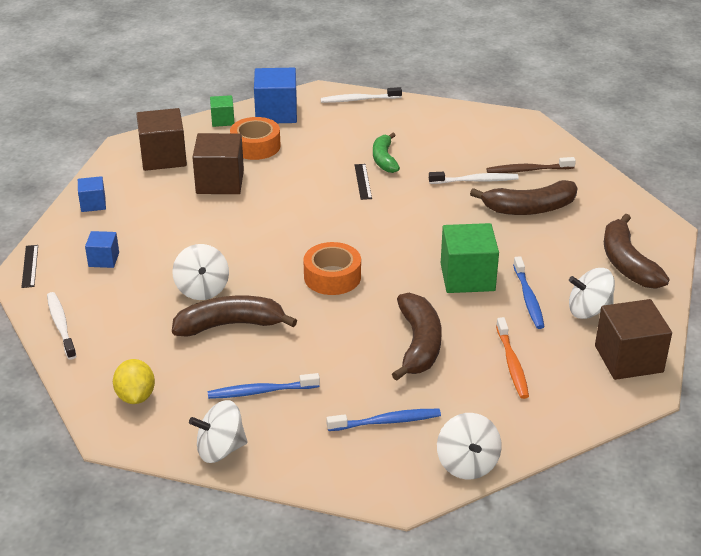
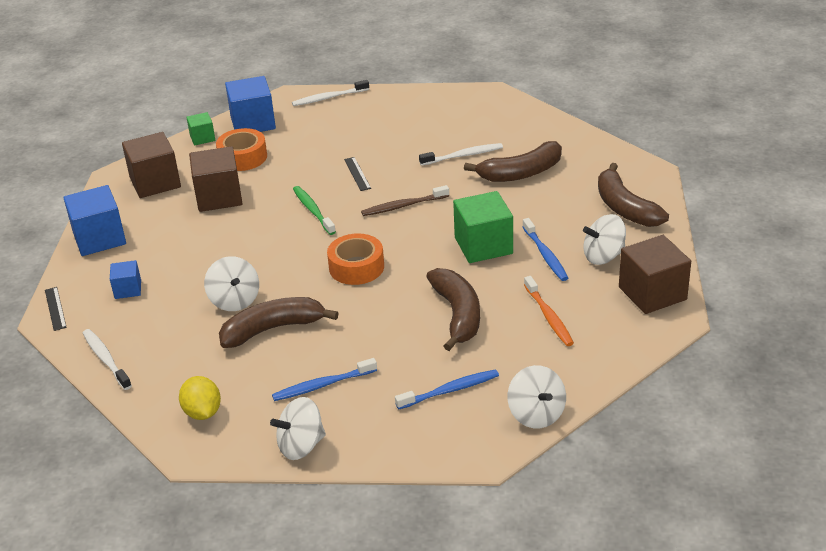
camera: 10 degrees left, 0 degrees up
blue cube [78,176,106,212] -> blue cube [63,185,126,256], size x1.85
green banana [373,133,400,173] -> none
brown toothbrush [486,157,576,173] -> brown toothbrush moved to [361,185,449,216]
none -> green toothbrush [293,186,336,235]

